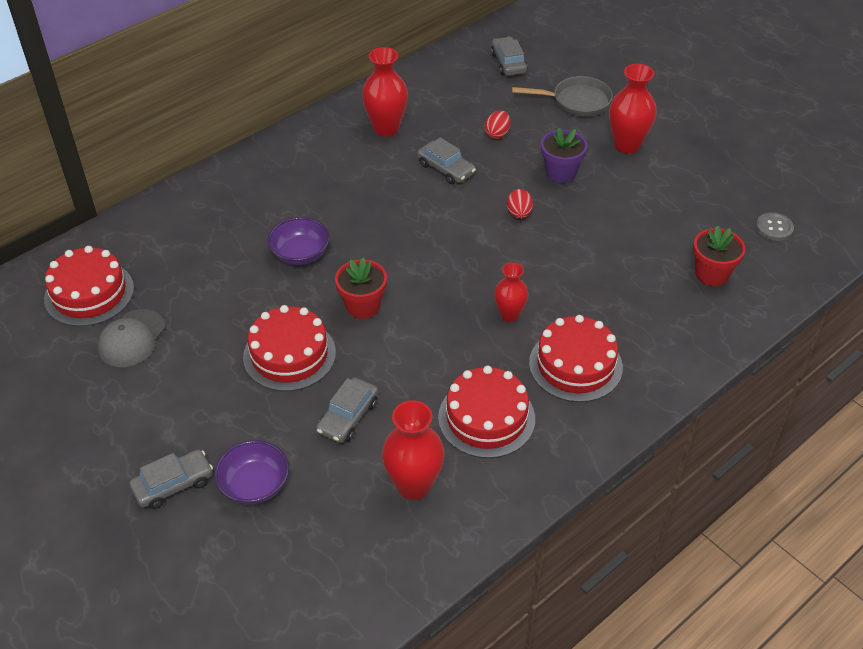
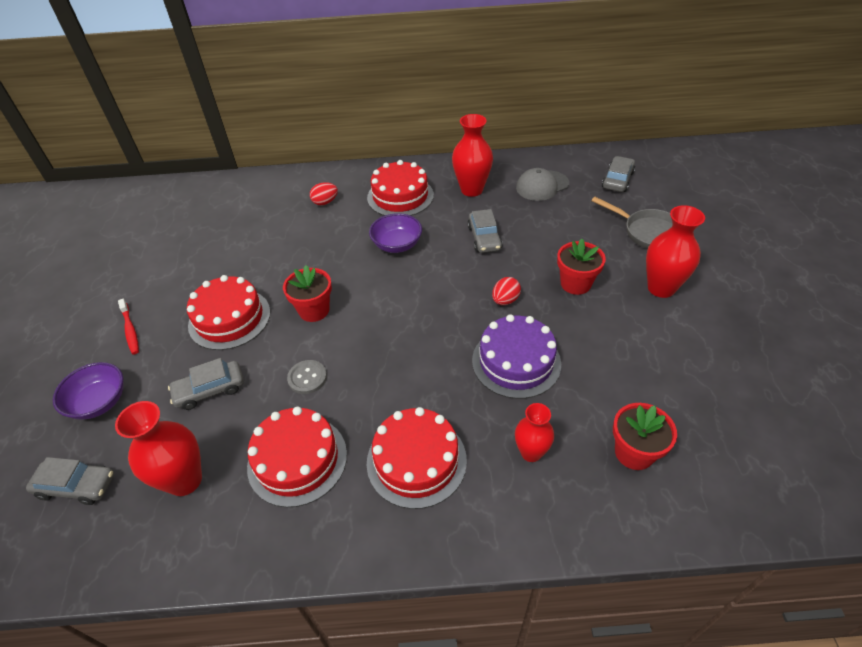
camera: 40 degrees right, 0 degrees up
red cake [44,246,134,327] -> red cake moved to [367,160,434,216]
grey cap [98,309,166,367] -> grey cap moved to [516,168,569,201]
grey car [130,450,213,509] -> grey car moved to [26,457,114,505]
purple bowl [267,217,330,265] -> purple bowl moved to [369,213,422,253]
red egg [485,111,511,139] -> red egg moved to [310,182,338,205]
red vase [494,262,528,322] -> red vase moved to [515,403,554,462]
purple flower pot [541,127,587,183] -> red flower pot [557,239,606,295]
grey button [756,212,794,241] -> grey button moved to [287,360,327,394]
none -> red toothbrush [118,299,139,355]
none -> purple cake [472,314,561,399]

